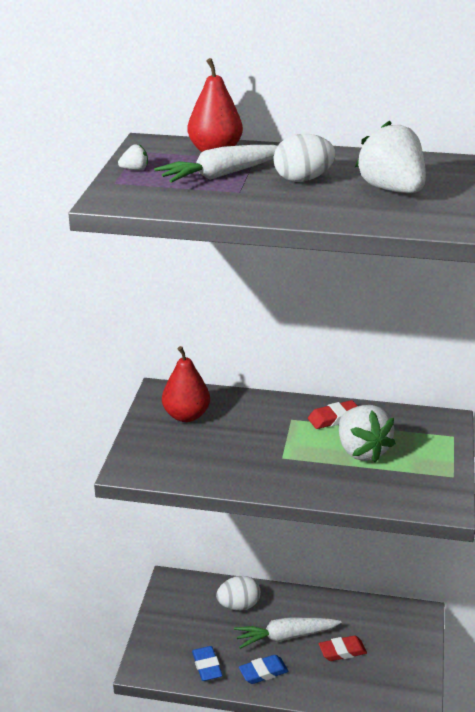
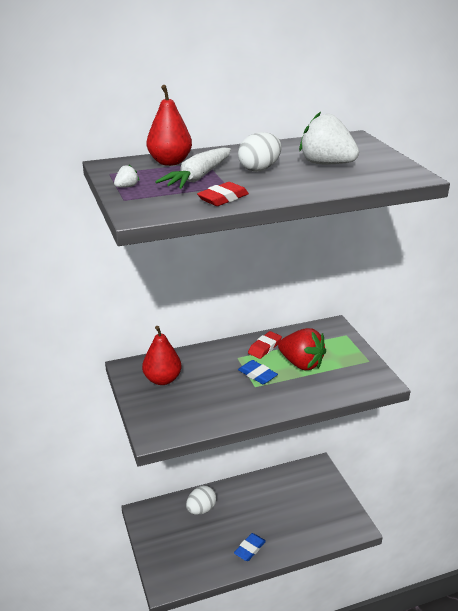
camera: 30 degrees left, 0 degrees up
blue eraser [192,646,222,681] -> blue eraser moved to [238,360,278,384]
white carrot [234,617,341,649] -> none
red eraser [319,635,367,661] -> red eraser moved to [197,182,249,206]
white strawberry [339,405,396,463] -> red strawberry [278,328,326,370]

